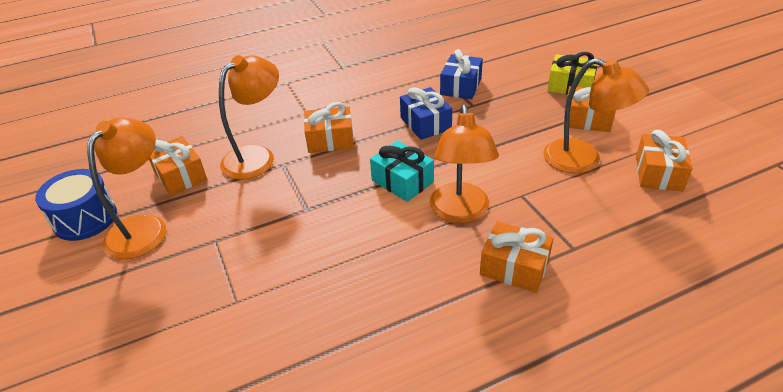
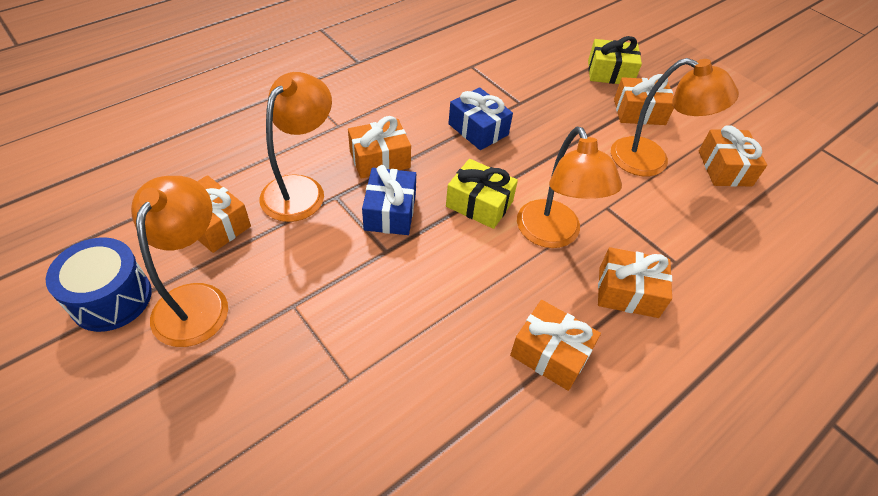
camera: 20 degrees left, 10 degrees up
turquoise gift [370,140,434,202] -> yellow gift [446,159,518,229]
blue gift [440,49,483,100] -> blue gift moved to [362,165,416,235]
none -> orange gift [510,300,601,391]

